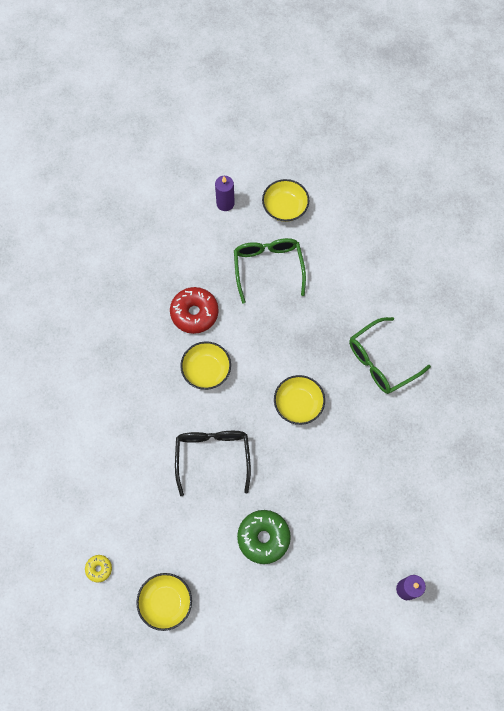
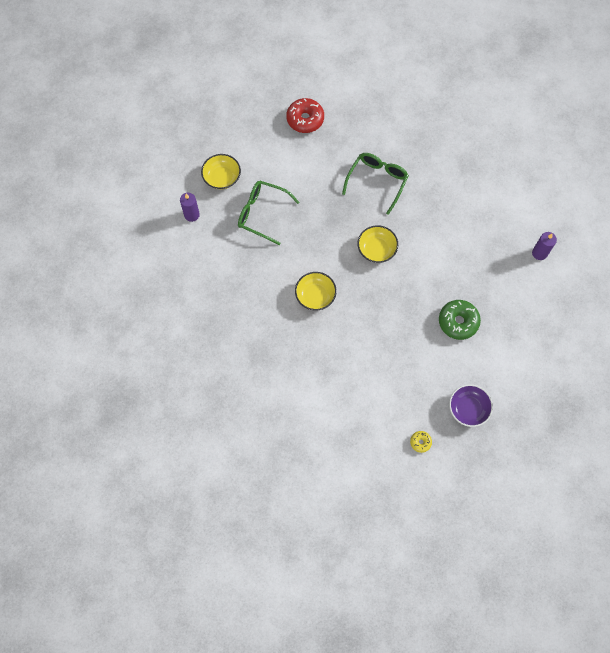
camera: 60 degrees left, 0 degrees up
yellow bowl [136,573,192,631] -> purple bowl [449,384,493,427]
red donut [170,287,219,334] -> red donut moved to [286,98,324,133]
black glasses [175,431,251,496] -> none
green glasses [349,317,431,394] -> green glasses turned 150 degrees counterclockwise [342,153,409,215]

